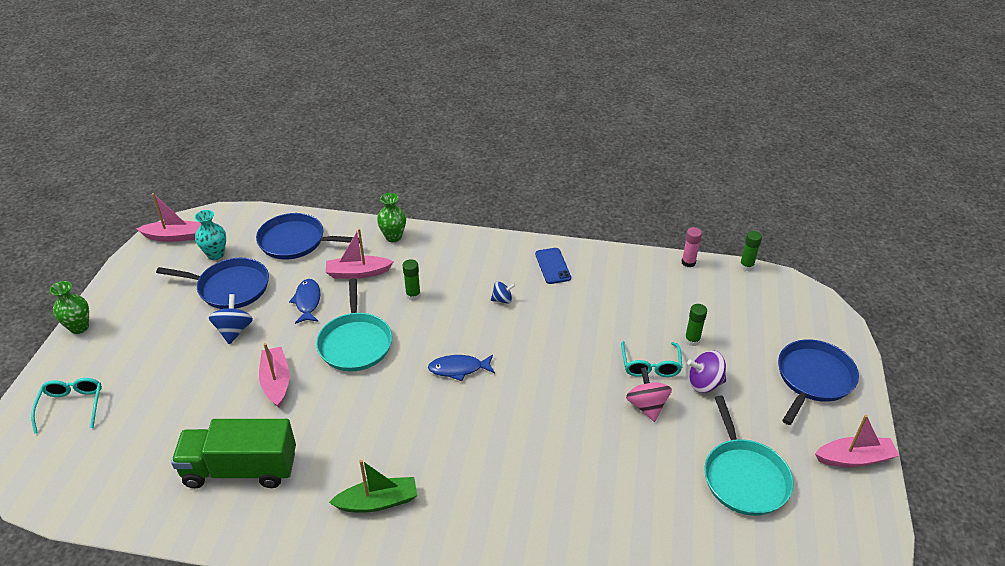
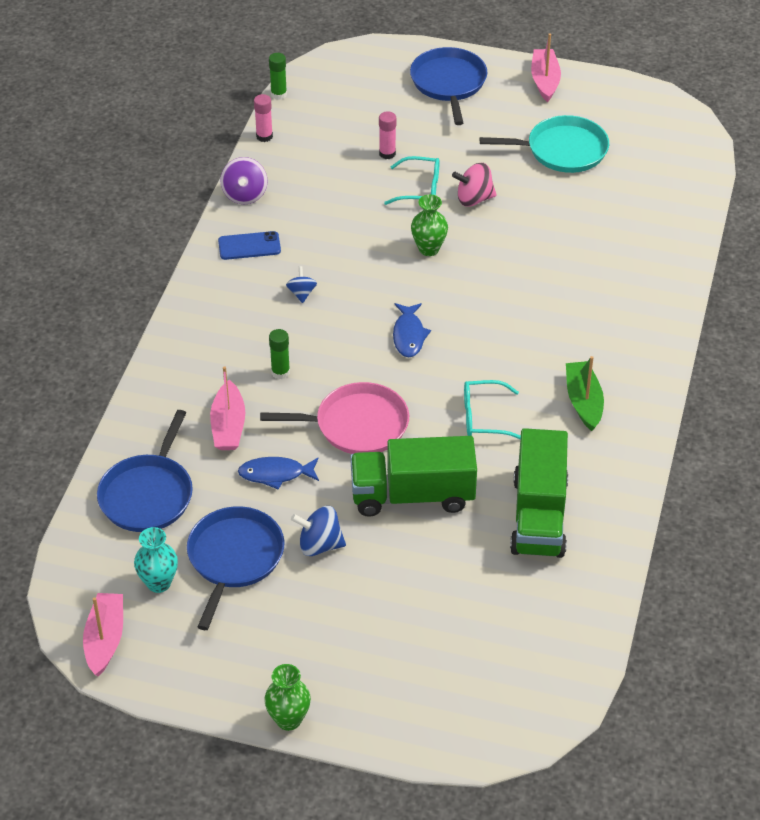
camera: 85 degrees left, 5 degrees up
turquoise glasses [31,378,102,434] -> turquoise glasses moved to [464,380,521,439]
pink boat [259,343,290,407] -> green truck [350,436,477,517]
turquoise pan [316,278,392,372] -> pink pan [260,382,409,454]
green vase [377,193,406,242] -> green vase moved to [411,194,448,256]
green glue stick [685,304,707,346] -> pink glue stick [379,111,396,159]
purple spinning top [687,350,726,393] -> purple spinning top moved to [220,157,267,204]
blue pan [778,339,859,425] -> blue pan turned 45 degrees clockwise [410,47,487,125]

